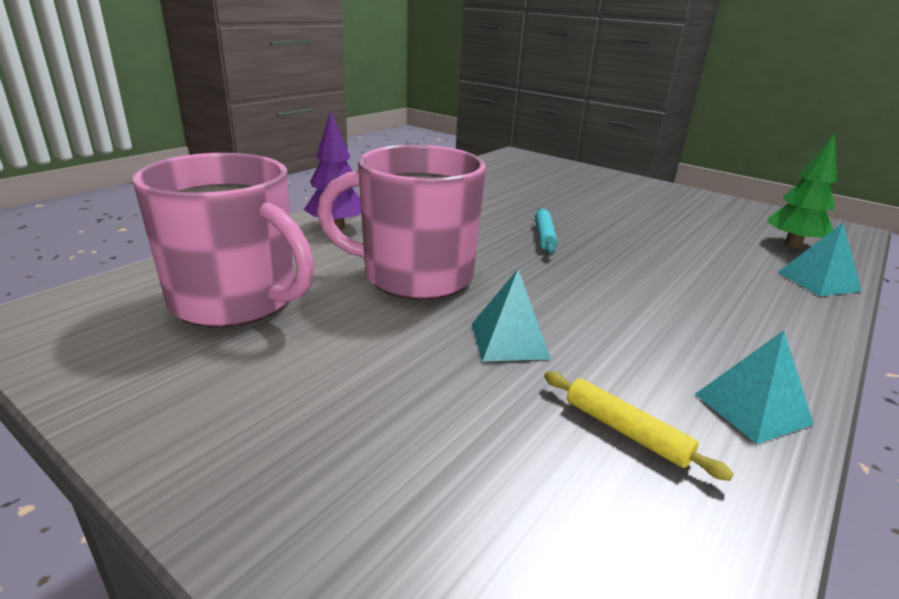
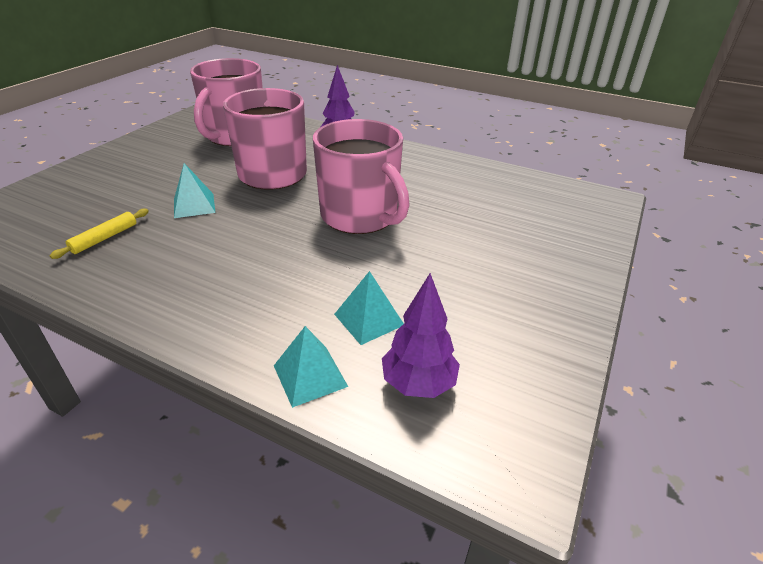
camera: 80 degrees right, 10 degrees up
turquoise rolling pin [535,208,558,254] -> pink mug [313,119,410,234]
turquoise pyramid [695,330,814,444] -> turquoise pyramid moved to [334,271,404,345]
green tree [767,133,837,248] -> purple tree [382,273,460,398]

